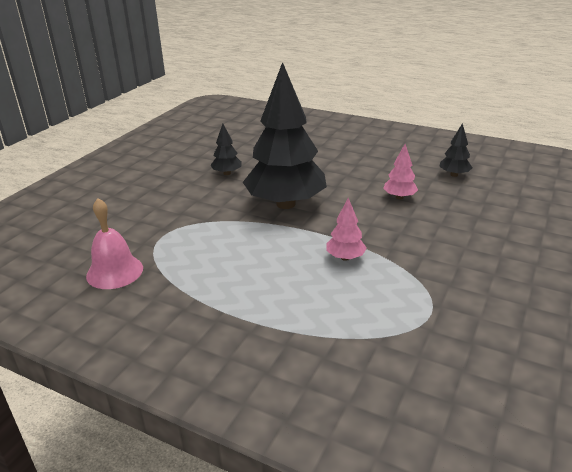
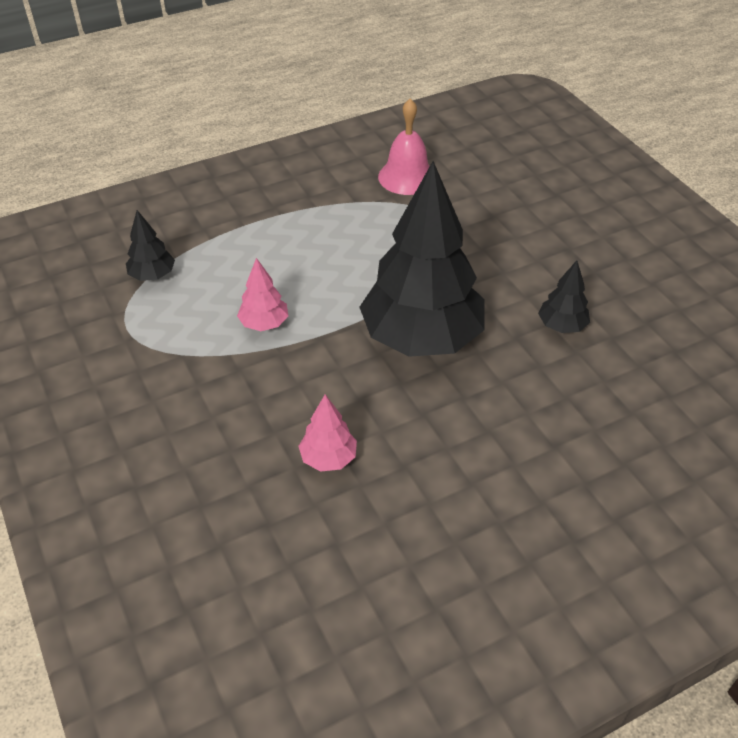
camera: 125 degrees right, 15 degrees up
black tree [439,123,472,177] -> black tree moved to [126,210,175,281]

